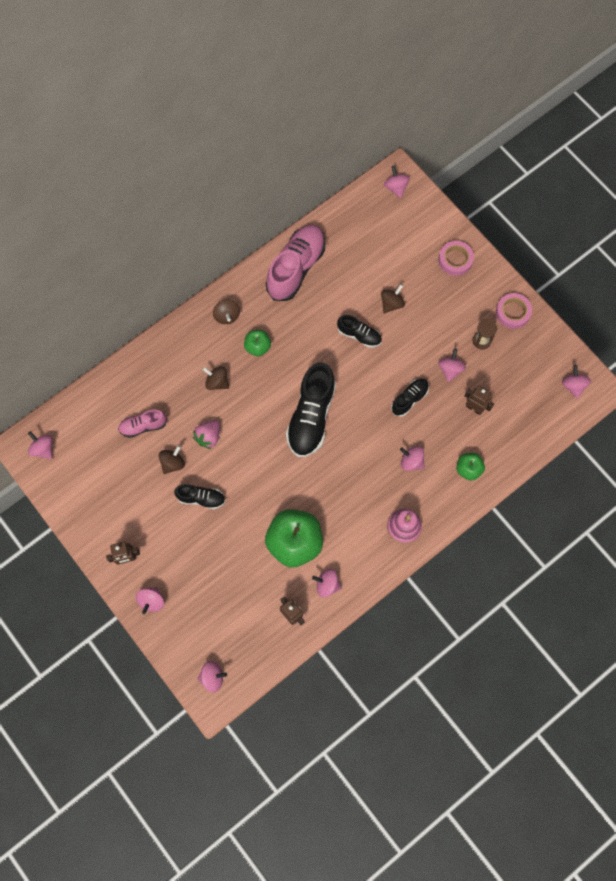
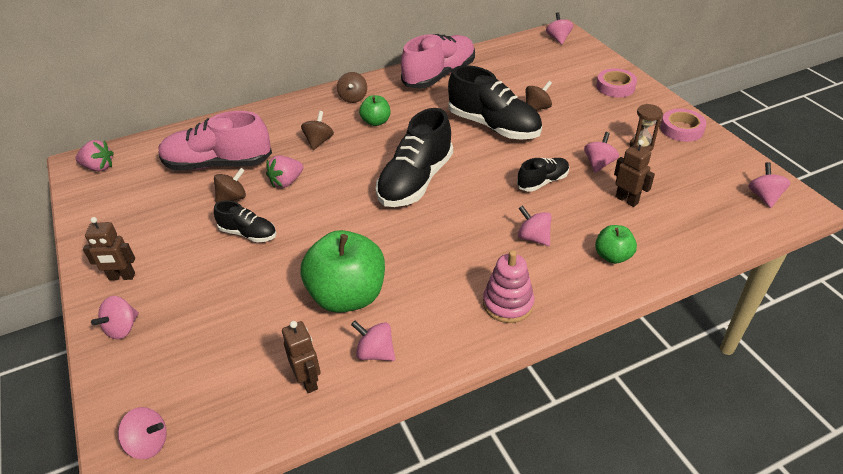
camera: 15 degrees right, 30 degrees down
pink spinning top [28,431,53,459] -> pink strawberry [76,140,114,171]
pink shoe [118,410,167,438] -> pink shoe [158,111,272,170], size x1.90
brown spinning top [202,366,229,390] -> brown spinning top turned 60 degrees clockwise [301,111,334,150]
black shoe [337,315,382,348] -> black shoe [448,65,542,140], size x1.90

